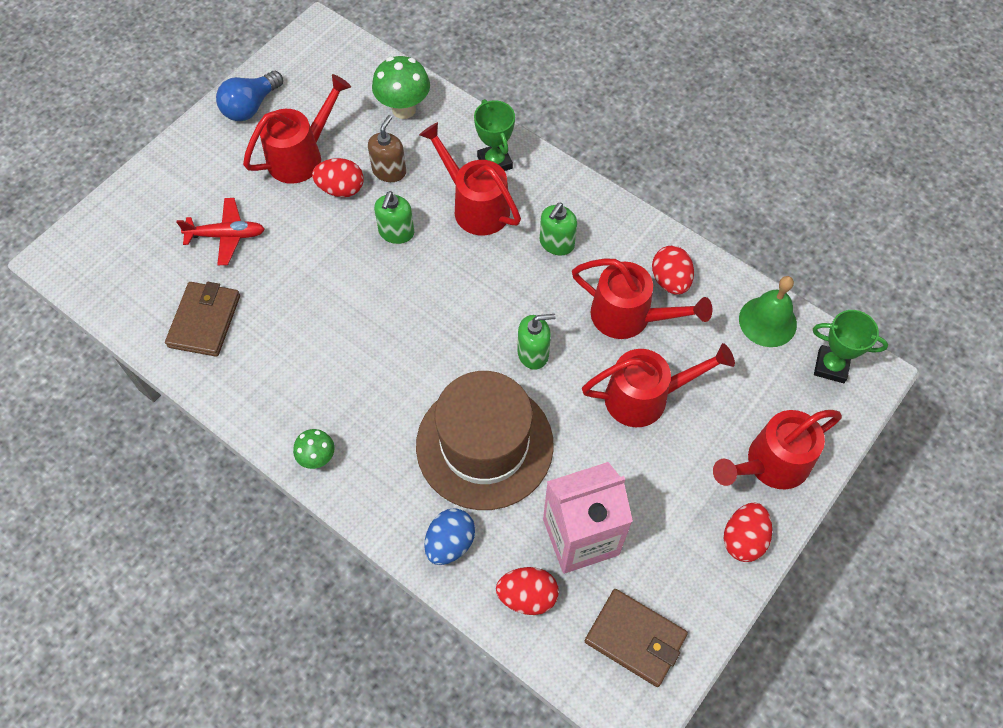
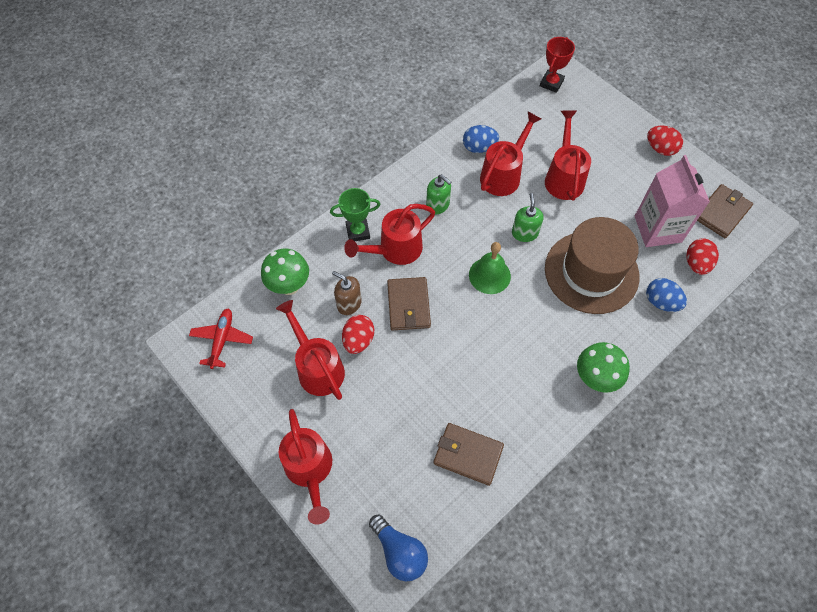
camera: 80 degrees left, 0 degrees up
red plane [176,198,265,265] -> red plane moved to [189,308,253,369]
blue light bulb [216,71,283,121] -> blue light bulb moved to [369,514,428,581]
green mushroom [293,429,335,469] -> green mushroom [577,342,630,393], size x1.68
green soap dispenser [374,191,414,244] -> brown wallet [387,277,431,330]
red egg [652,246,694,295] -> blue egg [463,125,499,153]
red watering can [713,410,842,489] -> red watering can moved to [279,409,332,524]
green bell [739,276,797,347] -> green bell moved to [469,242,511,294]
green trophy [813,310,888,383] -> red trophy [540,37,575,93]

